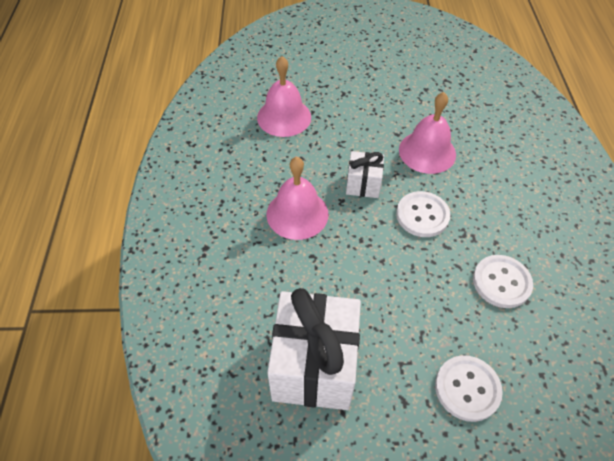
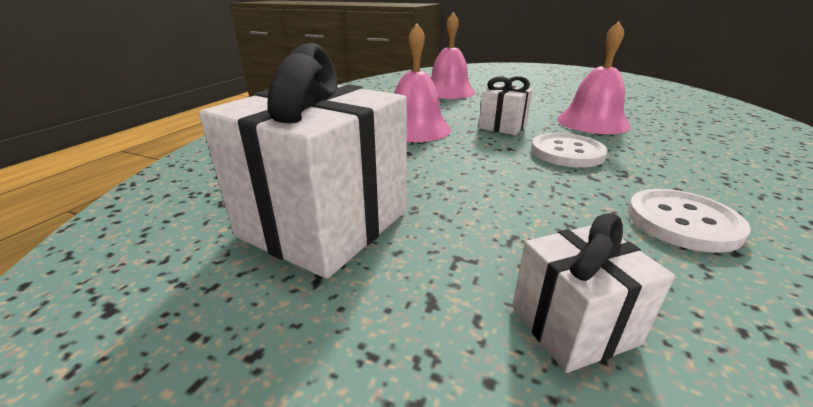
camera: 25 degrees right, 25 degrees down
white button [435,355,503,422] -> white gift [512,213,675,373]

